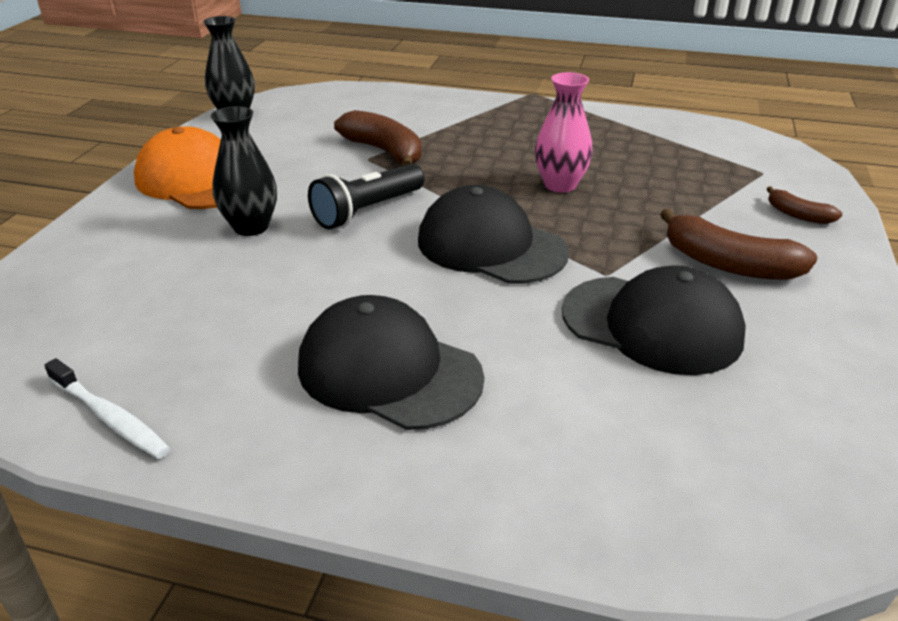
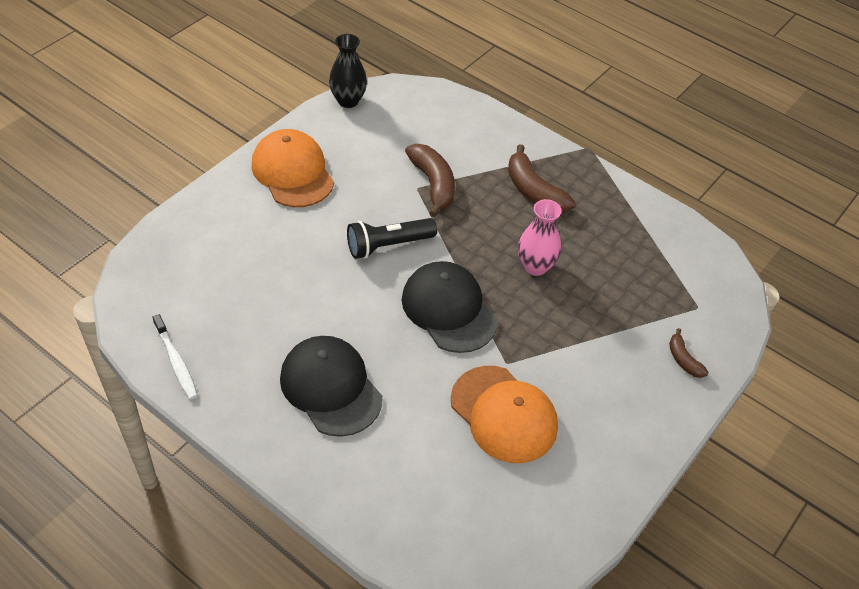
camera: 20 degrees right, 15 degrees up
black vase [211,106,277,236] -> none
black cap [562,265,746,375] -> orange cap [451,366,558,463]
brown banana [660,209,817,280] -> brown banana moved to [508,144,575,213]

